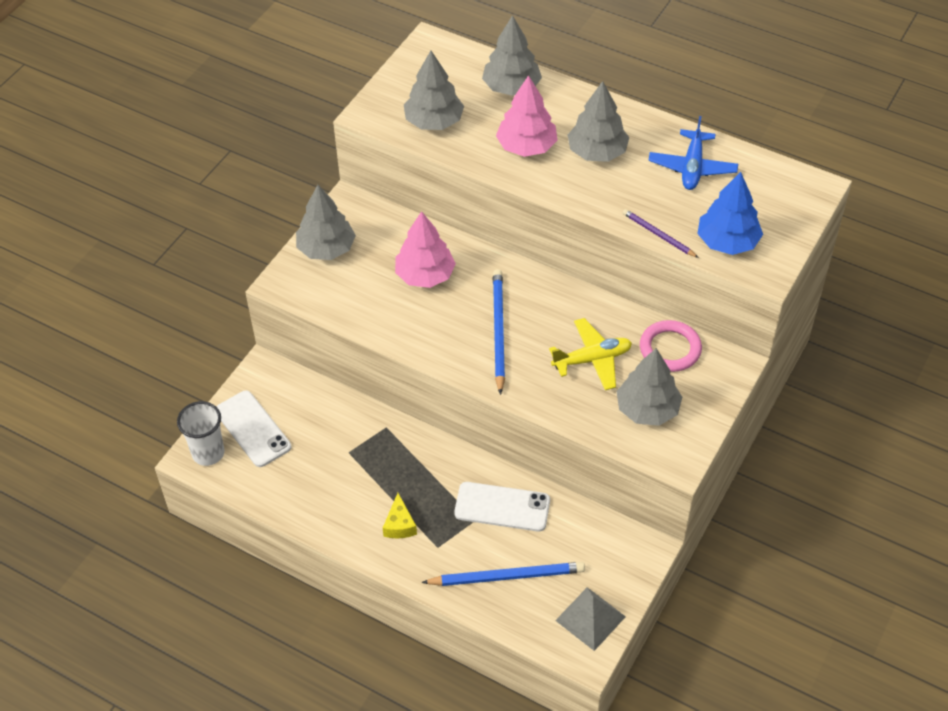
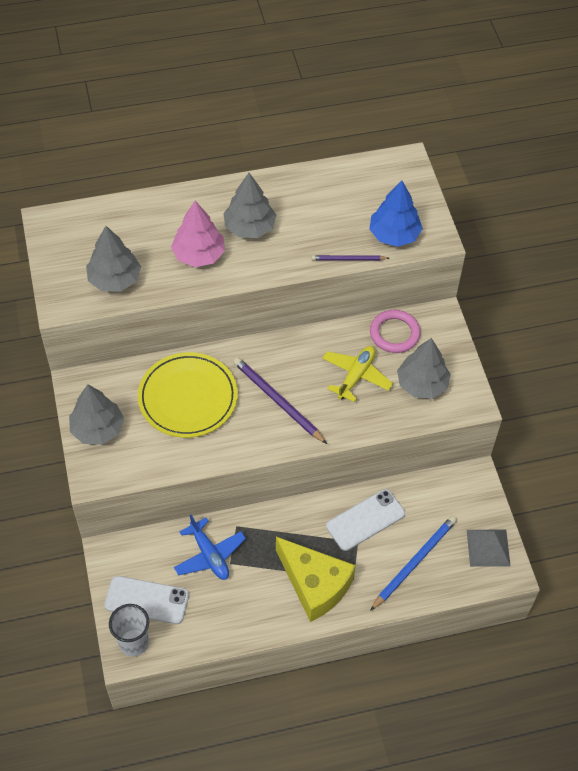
camera: 45 degrees left, 5 degrees up
yellow cheese [383,493,417,538] -> yellow cheese [276,537,356,622], size x2.25
pink tree [395,211,456,288] -> yellow plate [138,352,238,438]
grey tree [482,15,542,96] -> none
blue pencil [493,269,505,395] -> purple pencil [233,357,327,444]
blue plane [648,116,738,190] -> blue plane moved to [174,515,246,580]

